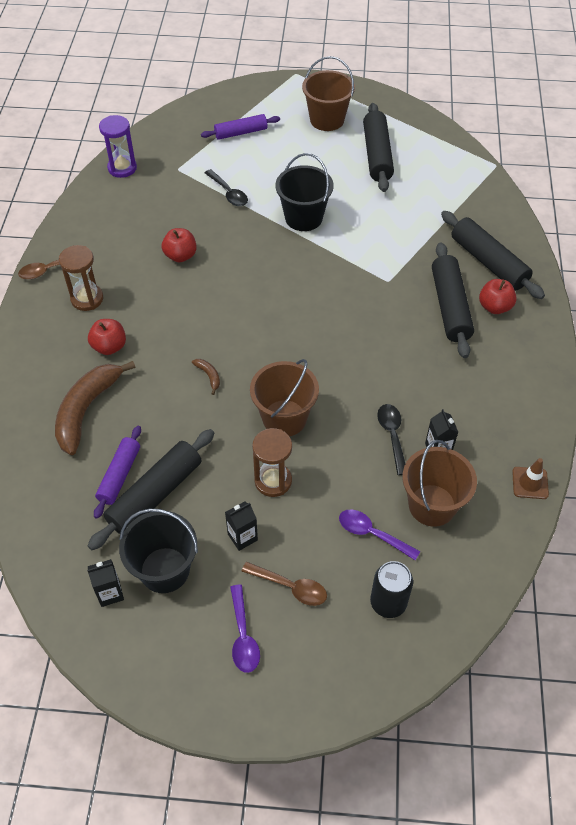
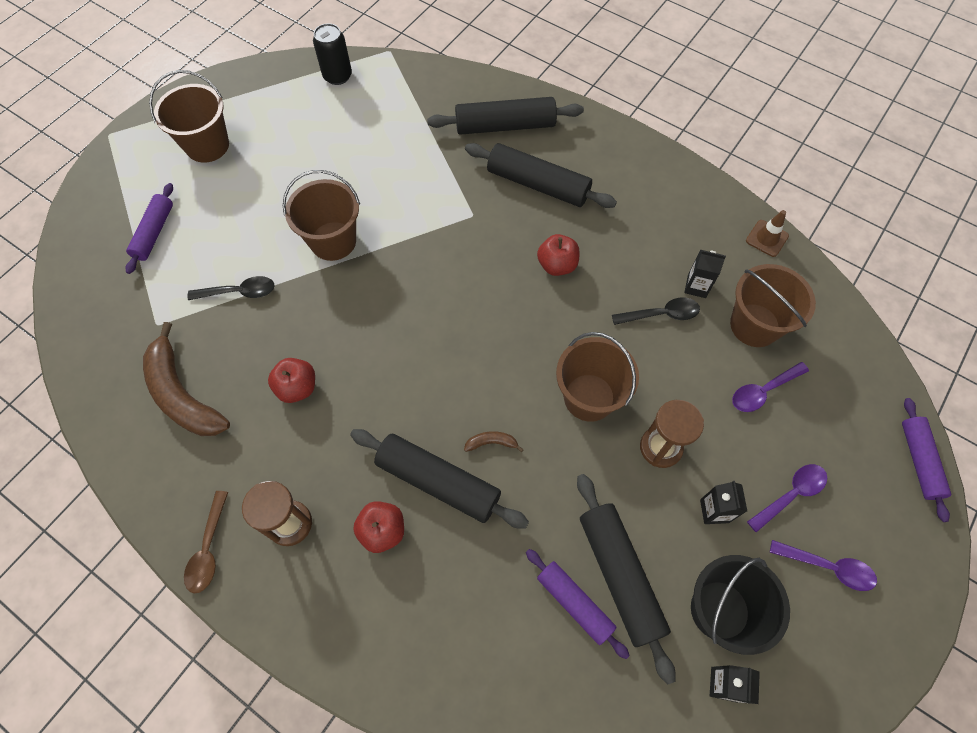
camera: 60 degrees left, 10 degrees up
brown banana [55,361,136,455] -> brown banana moved to [143,322,230,436]
purple hourglass [99,115,137,178] -> none
brown spoon [241,562,327,606] -> purple spoon [747,464,827,532]
black bucket [275,153,334,231] -> brown bucket [283,170,360,261]
black rolling pin [363,103,394,192] -> black rolling pin moved to [350,429,529,529]
black can [370,561,413,618] -> black can moved to [313,23,352,85]
black spoon [377,404,406,475] -> black spoon turned 150 degrees clockwise [612,297,700,325]
red apple [479,279,517,314] -> red apple moved to [537,234,580,276]
none -> purple rolling pin [902,398,951,522]

